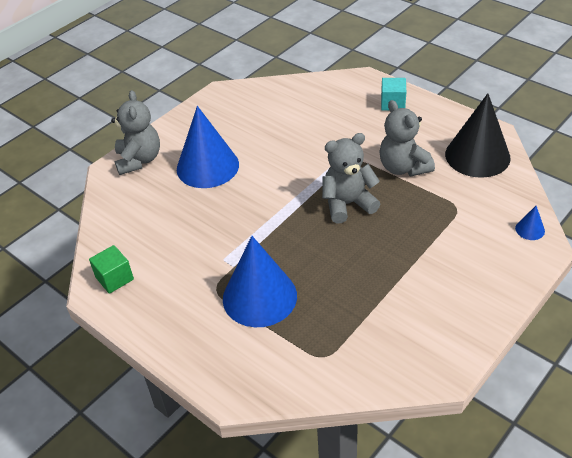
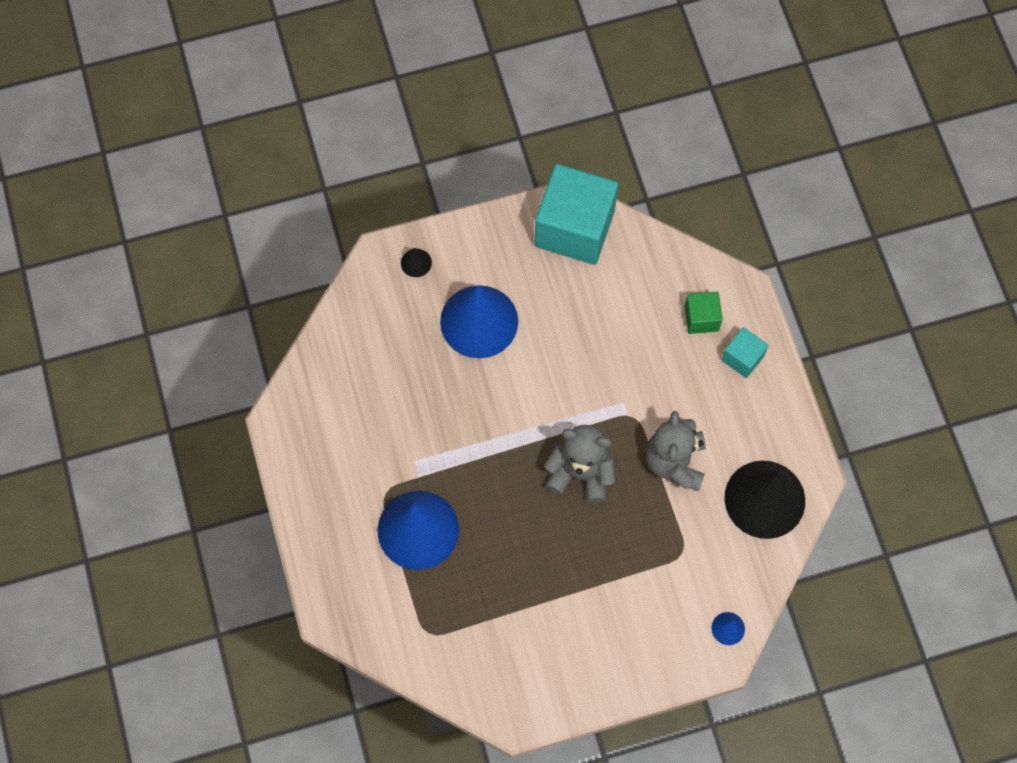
camera: 30 degrees right, 25 degrees up
green cube [89,245,134,294] -> green cube moved to [685,292,723,334]
grey teddy bear [111,90,160,175] -> black cone [401,248,432,277]
none -> turquoise cube [535,164,618,265]

